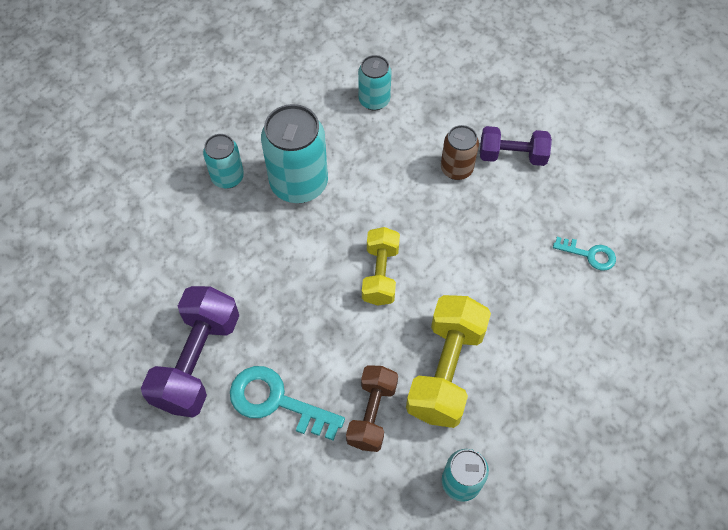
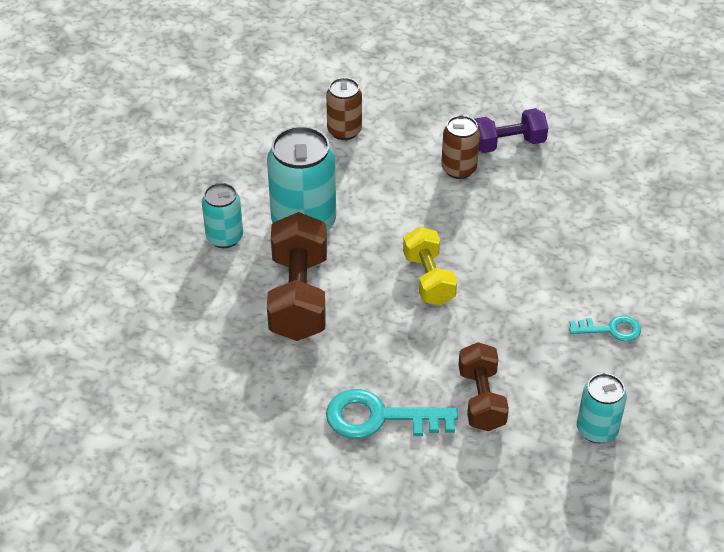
camera: 20 degrees left, 15 degrees down
purple dumbbell [141,286,239,418] -> none
turquoise can [358,55,391,111] -> brown can [326,78,362,140]
yellow dumbbell [406,295,491,428] -> none
turquoise key [553,237,616,271] -> turquoise key moved to [569,315,641,341]
none -> brown dumbbell [267,212,327,341]

